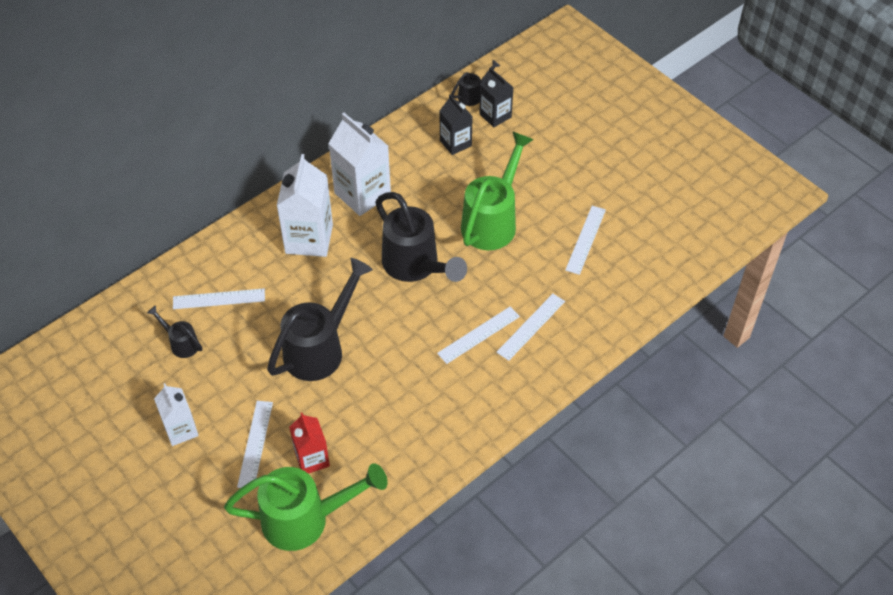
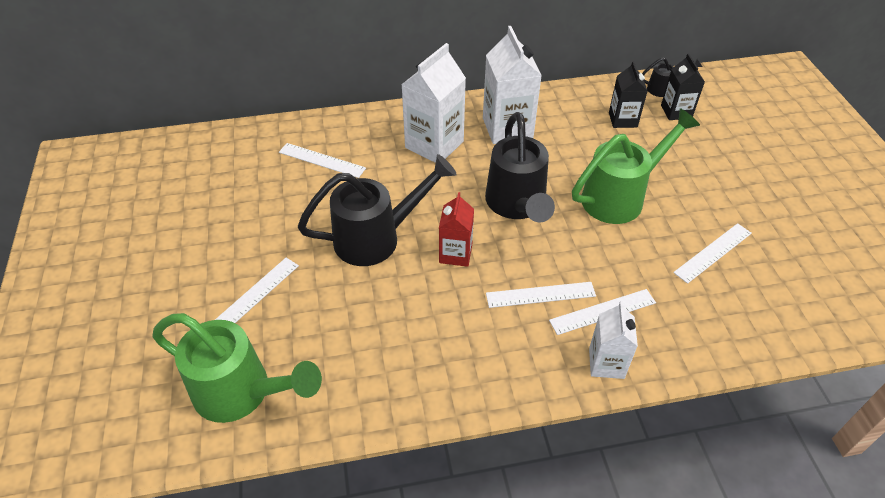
camera: 30 degrees right, 5 degrees down
black watering can [147,305,203,358] -> none
white carton [154,383,199,446] -> white carton moved to [589,301,638,379]
red carton [289,413,330,474] -> red carton moved to [439,192,474,267]

